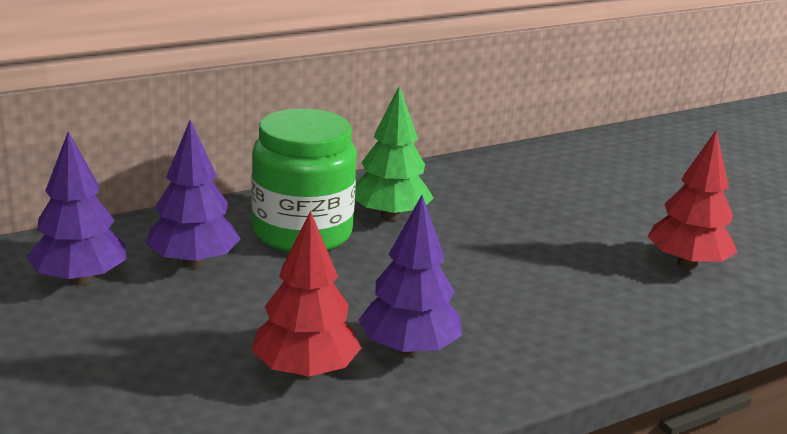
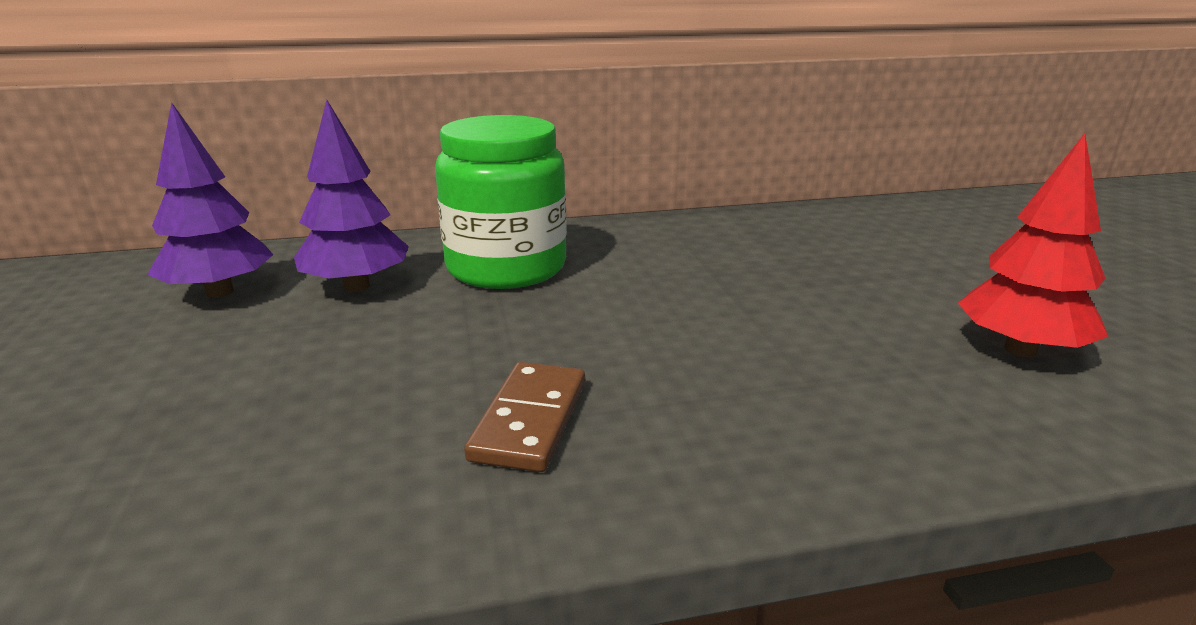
camera: 20 degrees right, 0 degrees up
red tree [251,210,361,379] -> none
green tree [355,86,434,221] -> none
purple tree [359,195,462,356] -> brown domino [464,362,585,472]

